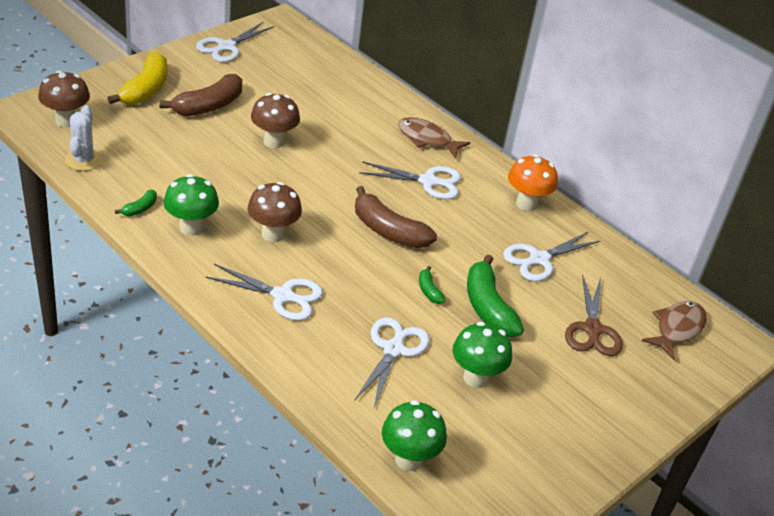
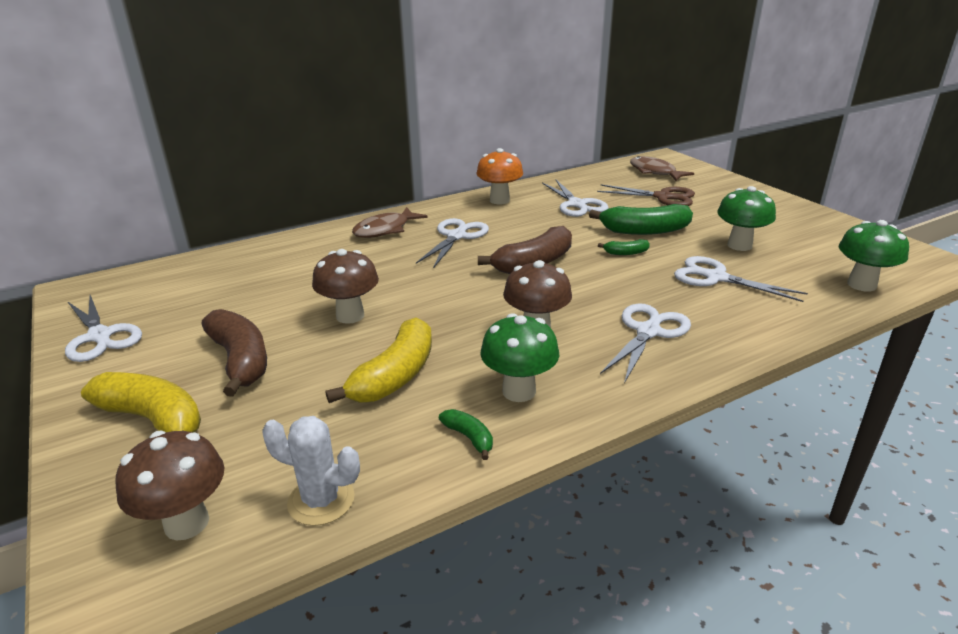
camera: 70 degrees left, 10 degrees down
none -> yellow banana [326,317,432,403]

